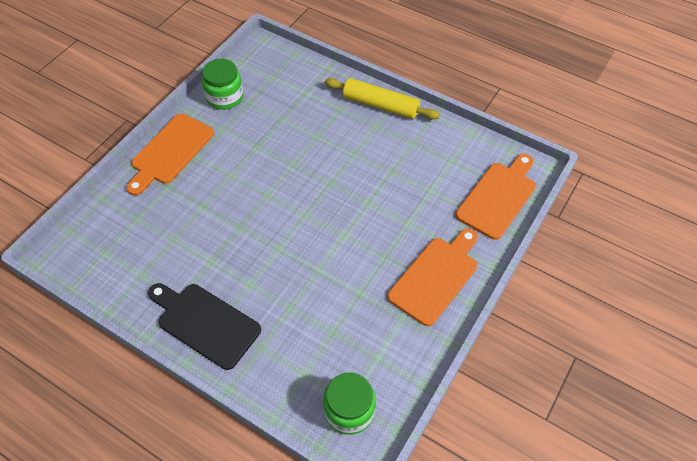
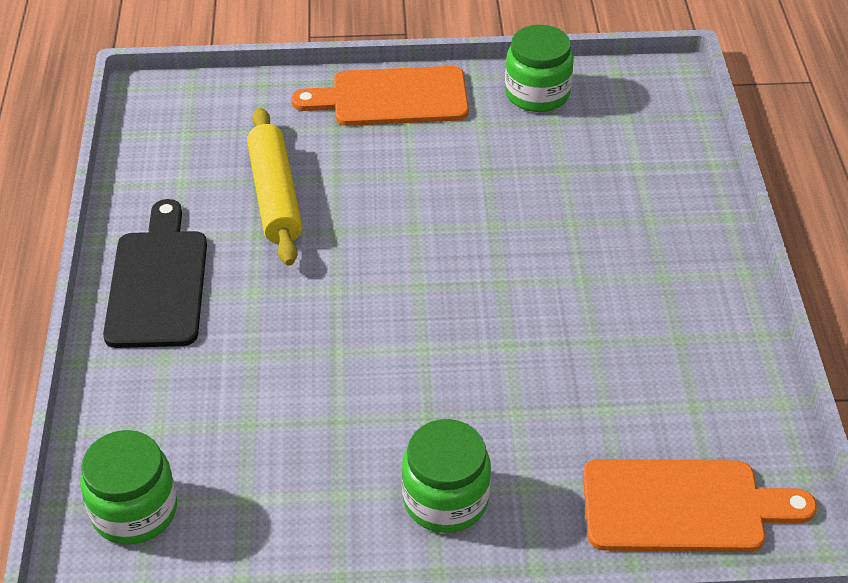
camera: 55 degrees right, 10 degrees down
yellow rolling pin [325,78,440,120] -> yellow rolling pin moved to [247,108,303,266]
orange cutting board [388,228,478,326] -> green jar [402,419,491,533]

